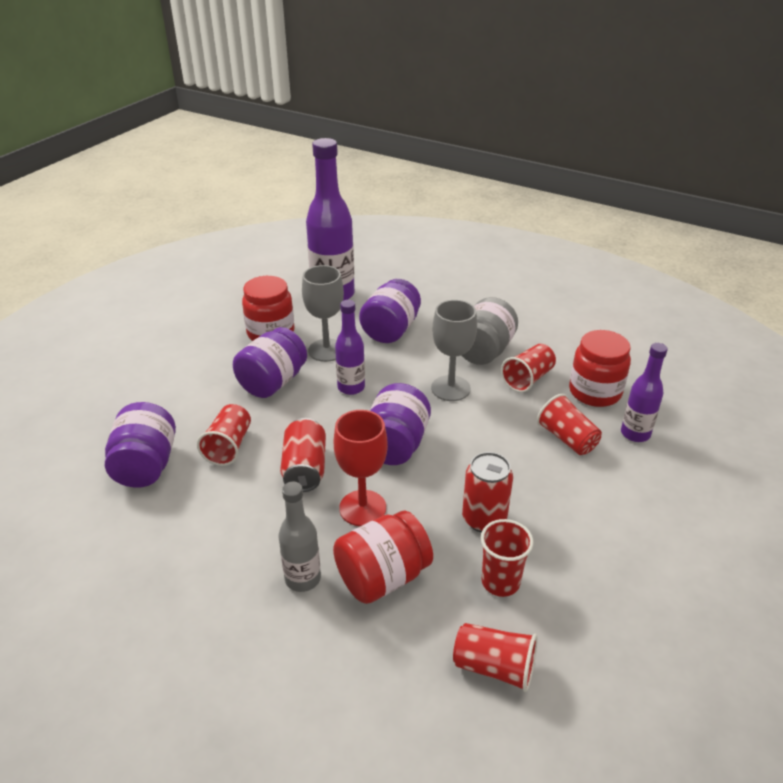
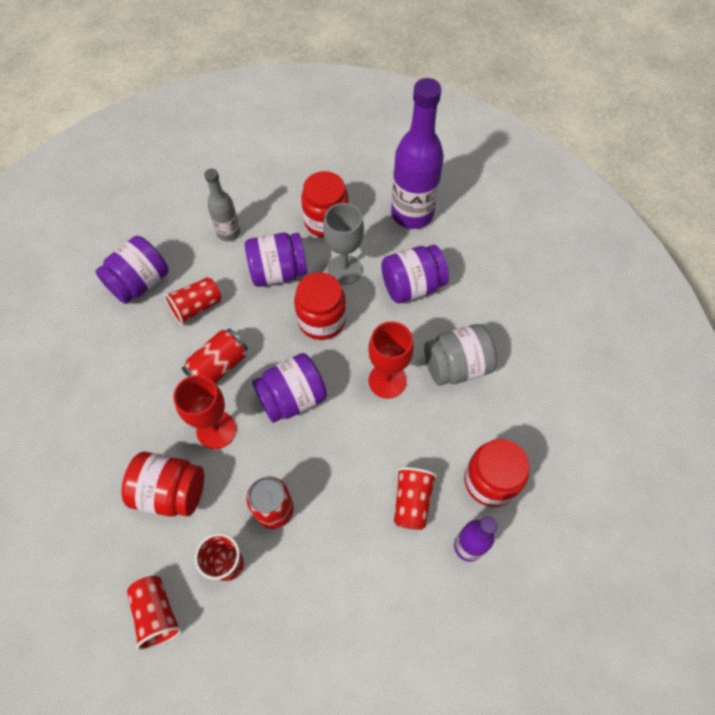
camera: 45 degrees right, 25 degrees up
grey bottle [278,482,321,592] -> grey bottle moved to [204,169,240,241]
purple bottle [335,300,365,395] -> red jar [294,272,346,340]
grey goblet [431,300,477,401] -> red goblet [368,321,414,399]
red cup [501,344,556,393] -> none

